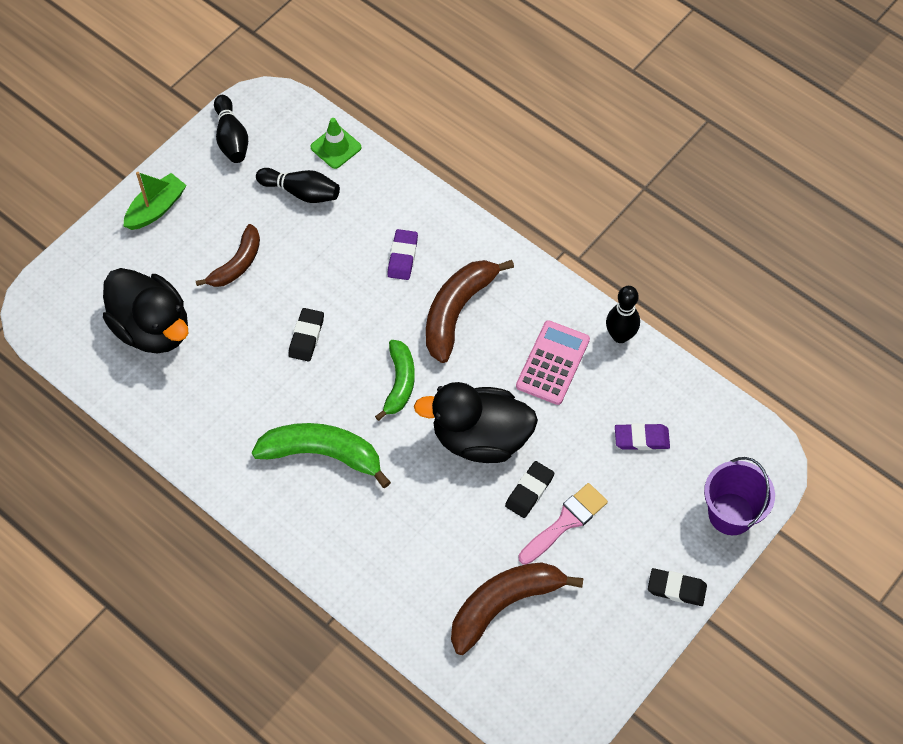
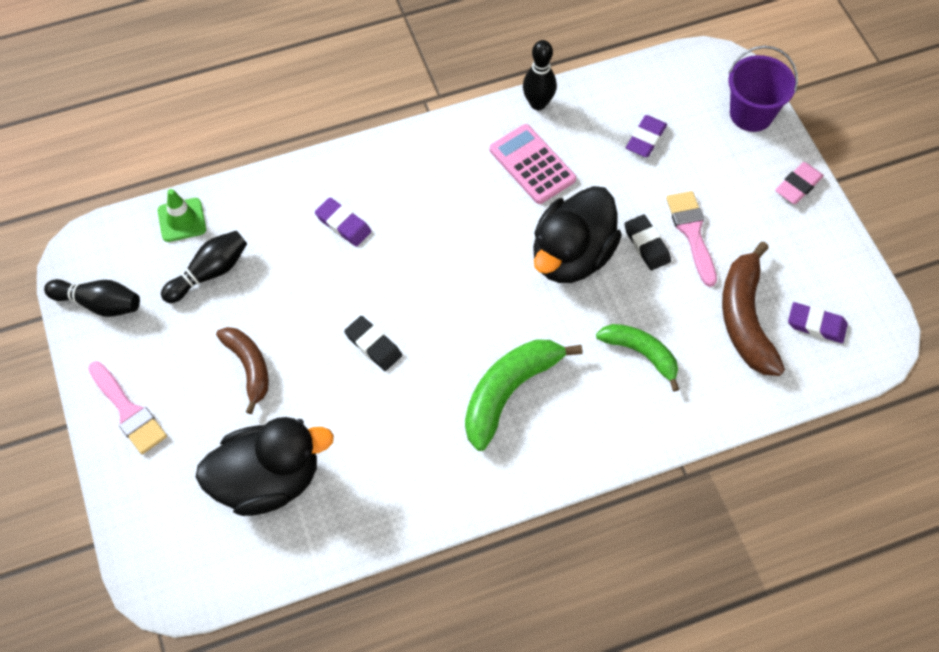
camera: 60 degrees left, 0 degrees up
green boat [124,172,187,230] -> pink brush [88,361,167,454]
green banana [375,340,415,421] -> green banana moved to [596,324,679,391]
brown banana [426,260,514,363] -> none
black eraser [648,568,707,606] -> pink eraser [775,162,824,204]
none -> purple eraser [788,302,848,343]

